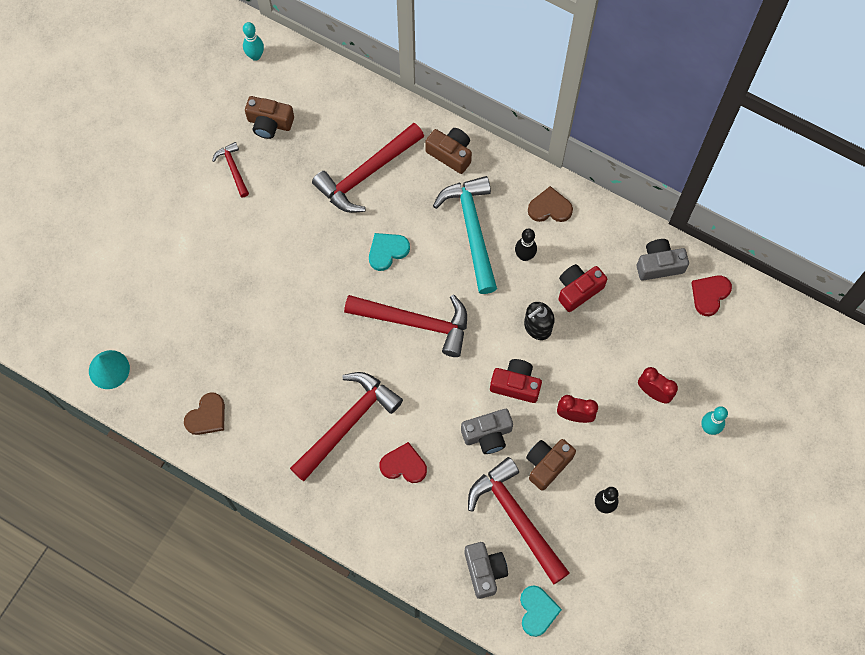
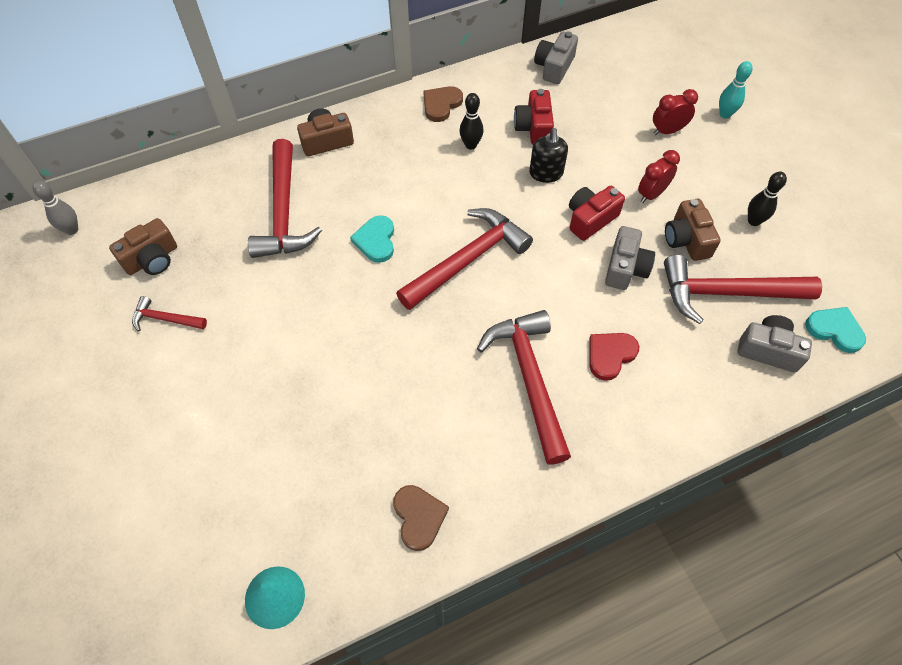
camera: 55 degrees left, 10 degrees down
turquoise bowling pin [243,22,264,61] -> grey bowling pin [33,181,78,235]
turquoise hammer [433,176,497,294] -> none
red heart [692,275,732,316] -> none

